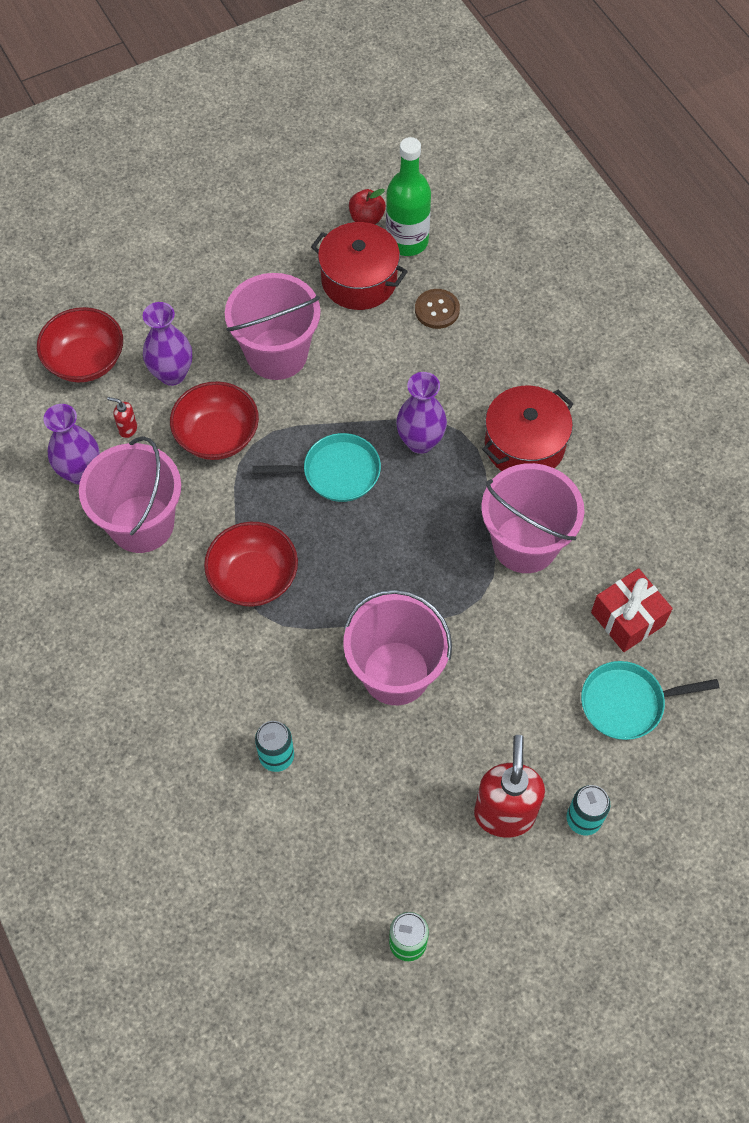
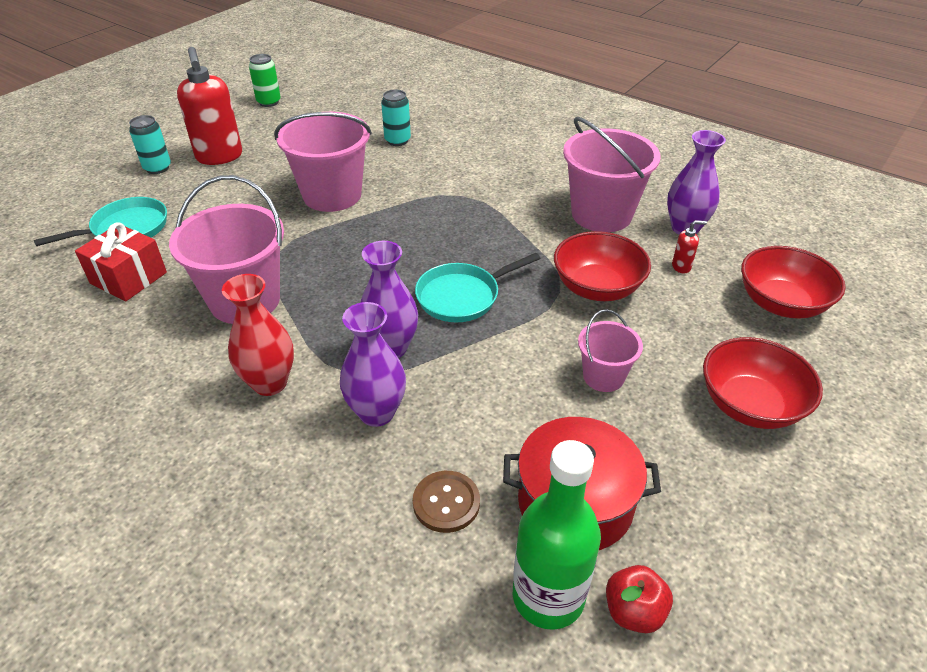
camera: 155 degrees right, 20 degrees down
purple vase [143,302,192,386] -> purple vase moved to [340,302,406,427]
red bowl [204,522,298,606] -> red bowl moved to [703,337,823,429]
pink bucket [225,273,320,380] -> pink bucket [578,309,643,392], size x0.53
red pot [482,385,574,471] -> red vase [222,274,294,396]

